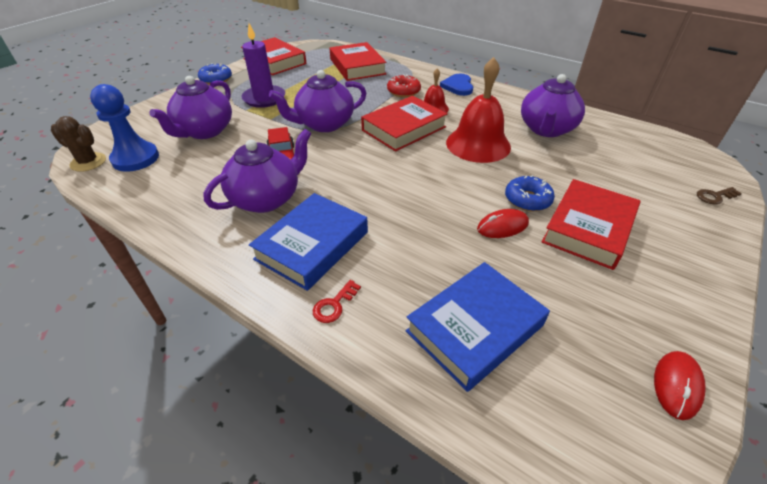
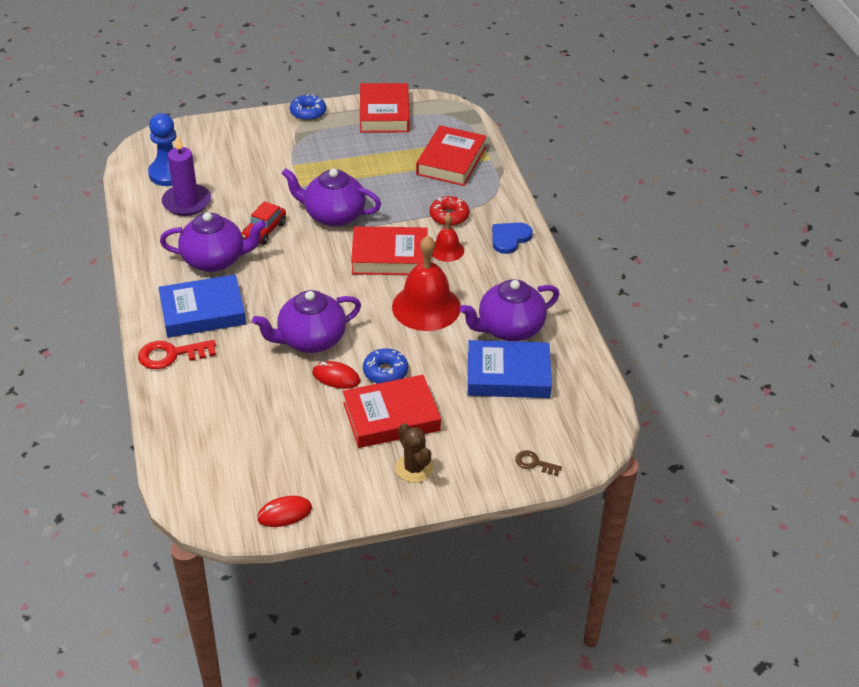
camera: 40 degrees right, 0 degrees up
brown cactus [51,116,106,172] -> brown cactus moved to [395,423,433,483]
purple teapot [149,76,232,139] -> purple teapot moved to [252,290,361,353]
purple candle [241,24,285,108] -> purple candle moved to [161,136,211,216]
red key [313,280,361,323] -> red key [138,340,216,369], size x1.76
blue book [406,262,550,392] -> blue book moved to [468,340,552,398]

